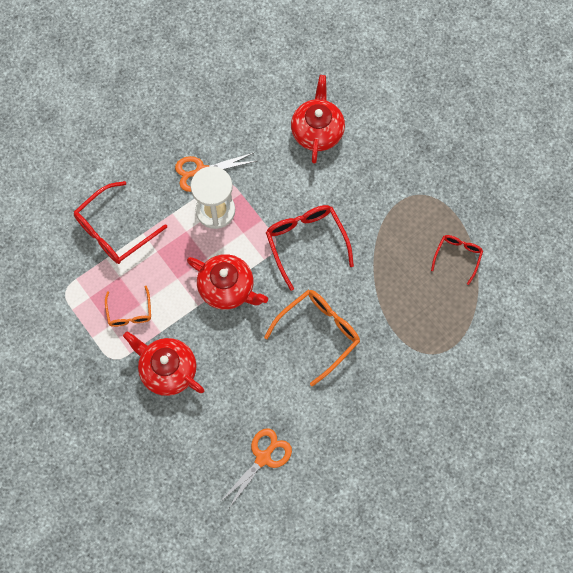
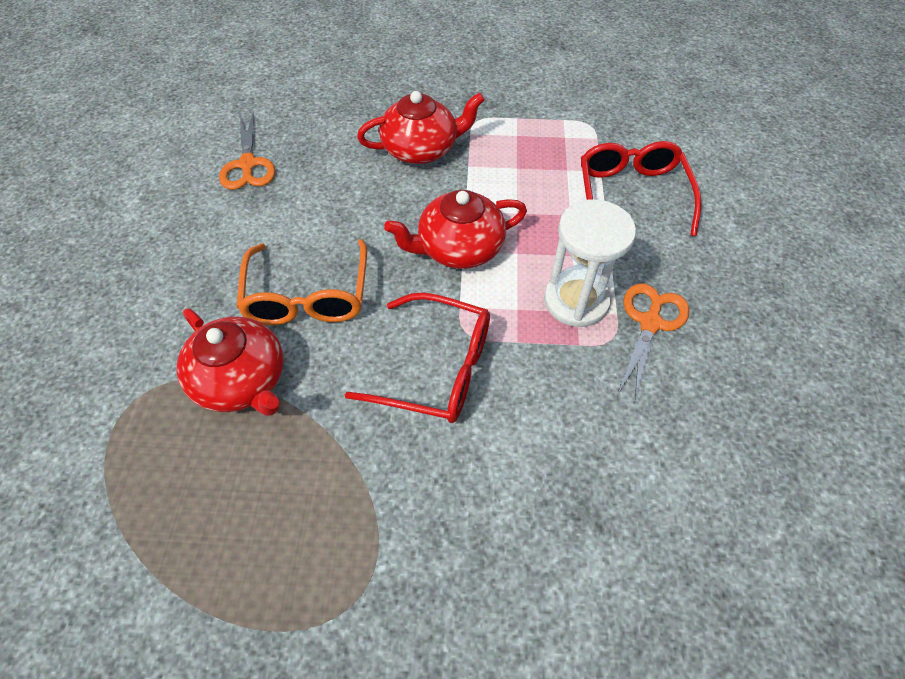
camera: 130 degrees right, 15 degrees down
orange glasses [105,286,151,327] -> none
red teapot [291,75,345,164] -> red teapot moved to [177,308,283,416]
red glasses [431,235,483,285] -> none

